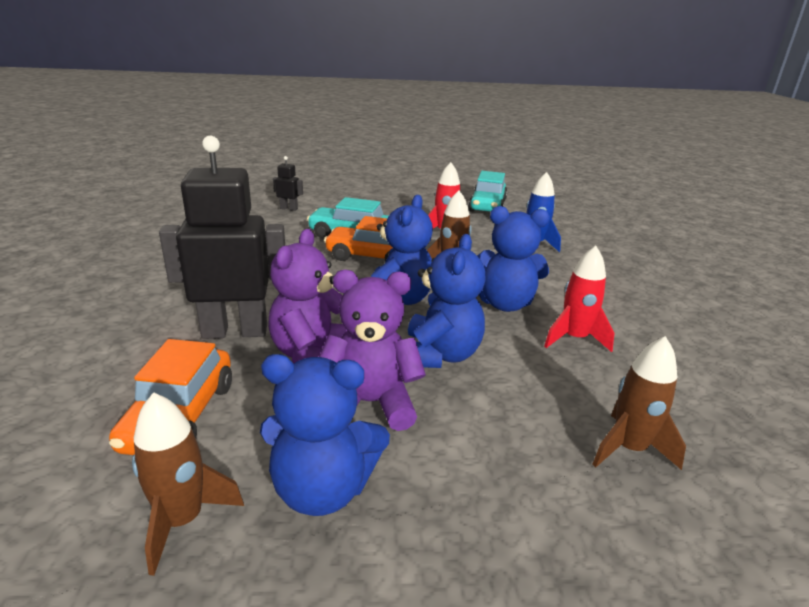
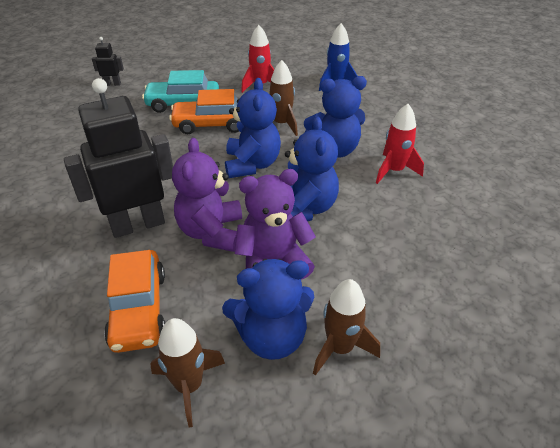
camera: 15 degrees left, 15 degrees up
turquoise car [468,171,508,212] -> none
brown rocket [592,336,686,470] -> brown rocket moved to [313,279,380,376]

